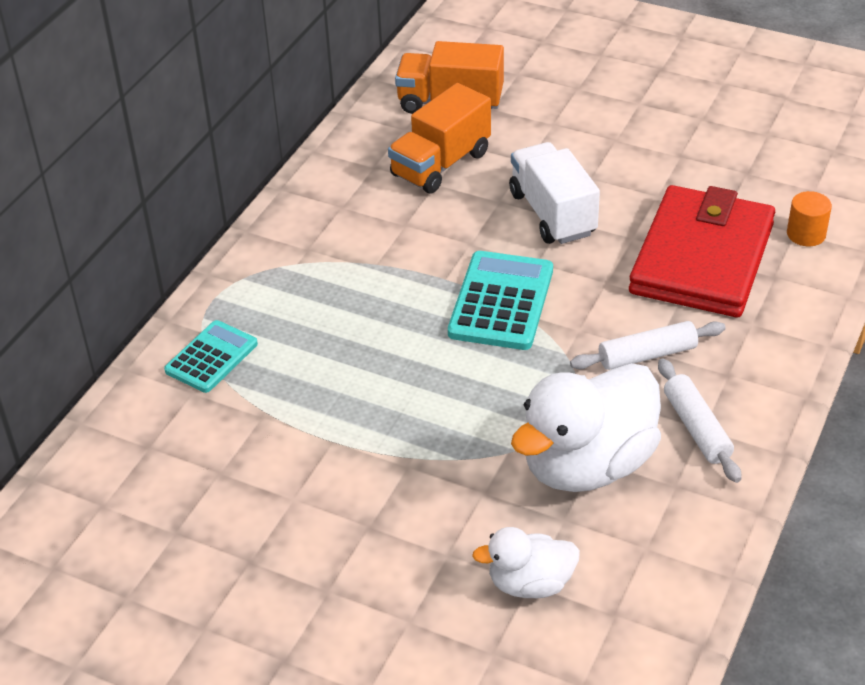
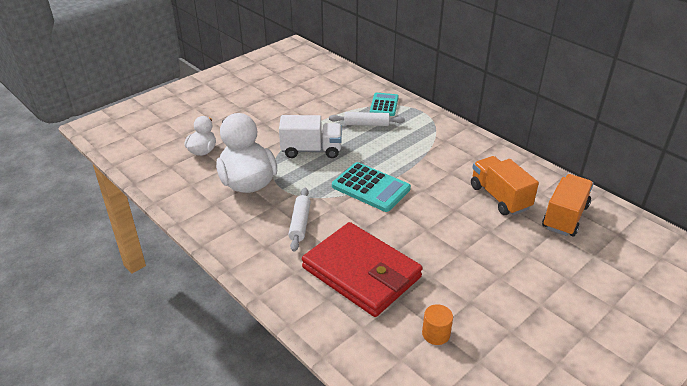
camera: 110 degrees right, 5 degrees down
turquoise calculator [164,320,258,393] -> turquoise calculator turned 135 degrees counterclockwise [370,93,399,116]
white truck [509,142,600,244] -> white truck moved to [279,115,342,158]
white rolling pin [658,358,741,483] -> white rolling pin moved to [329,112,405,126]
orange cylinder [787,191,832,246] -> orange cylinder moved to [422,304,453,345]

